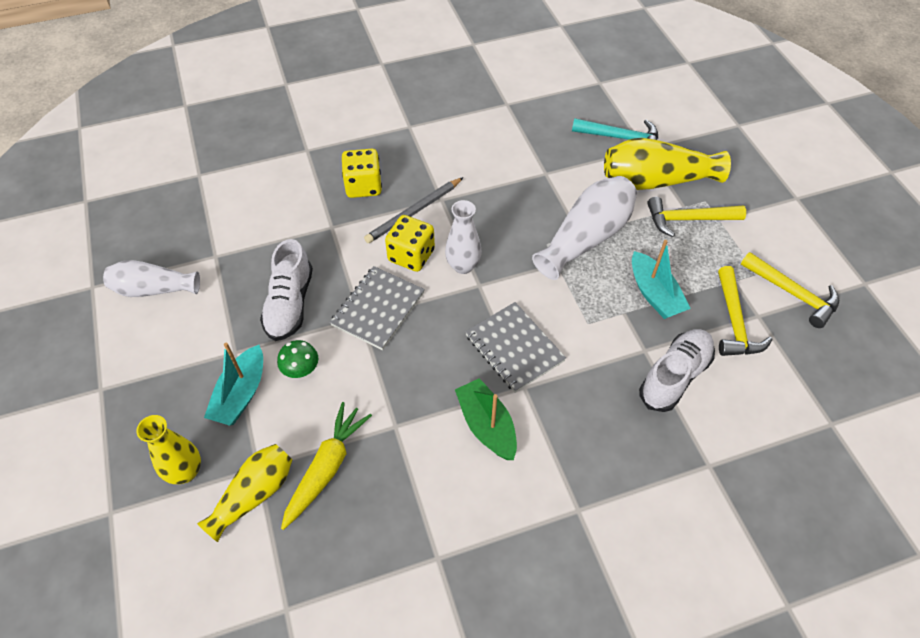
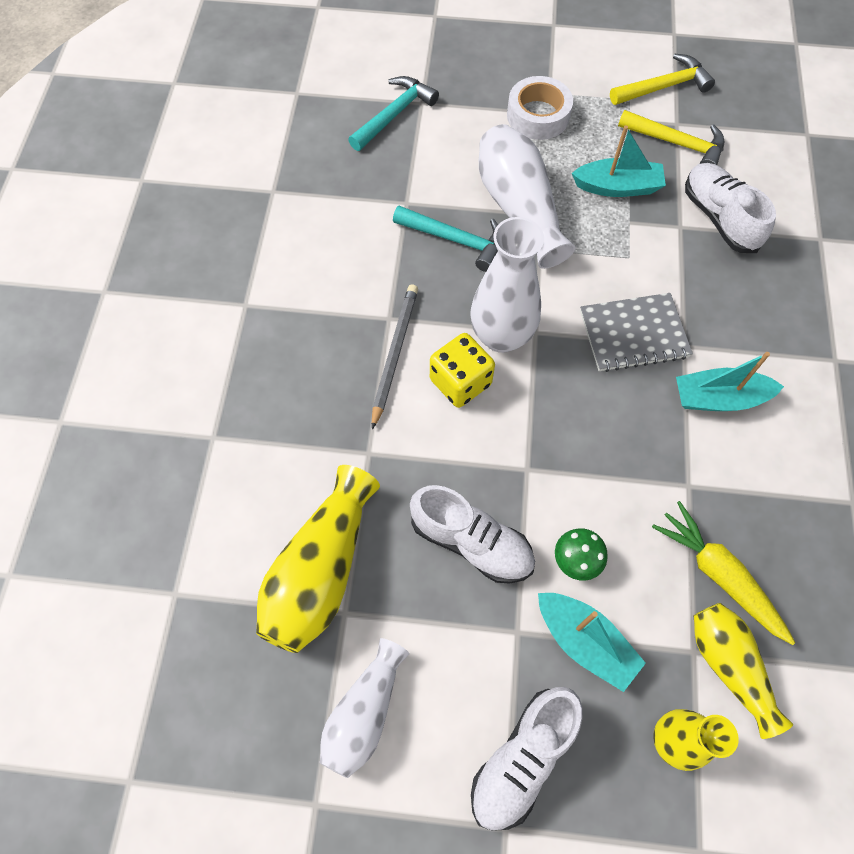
camera: 65 degrees left, 10 degrees up
grey notebook [330,266,425,350] -> none
yellow dice [342,149,382,198] -> none
grey pencil [364,177,464,243] -> grey pencil turned 150 degrees counterclockwise [372,284,418,430]
white vase [445,200,482,274] -> white vase [470,217,544,353], size x1.52
green boat [455,378,517,460] -> turquoise boat [676,352,784,411]
yellow vase [604,138,731,190] -> yellow vase moved to [256,465,380,653]
yellow hammer [647,197,746,237] -> white tape [507,76,573,140]
none -> turquoise hammer [393,206,498,272]
none -> white shoe [471,687,583,831]

